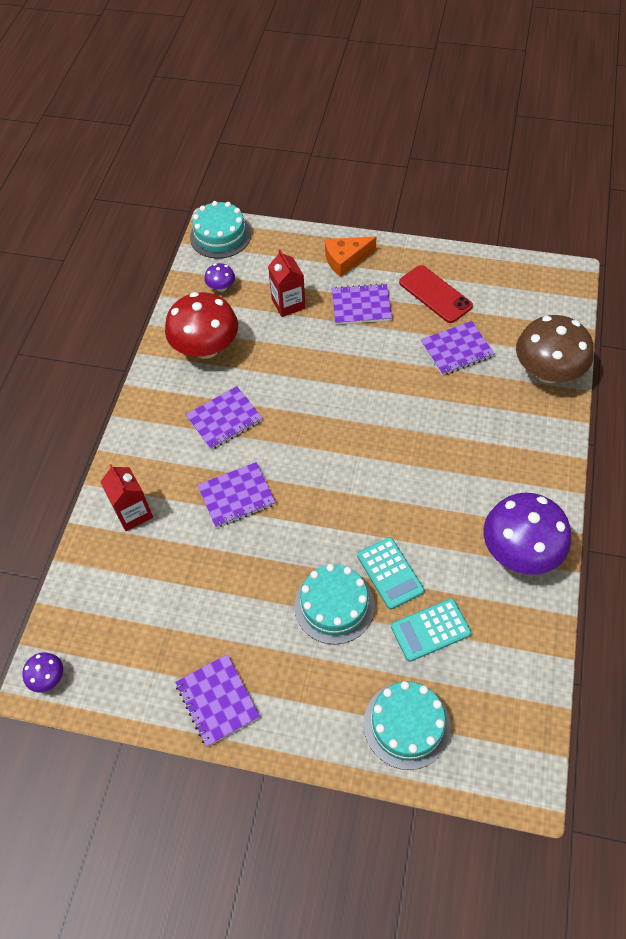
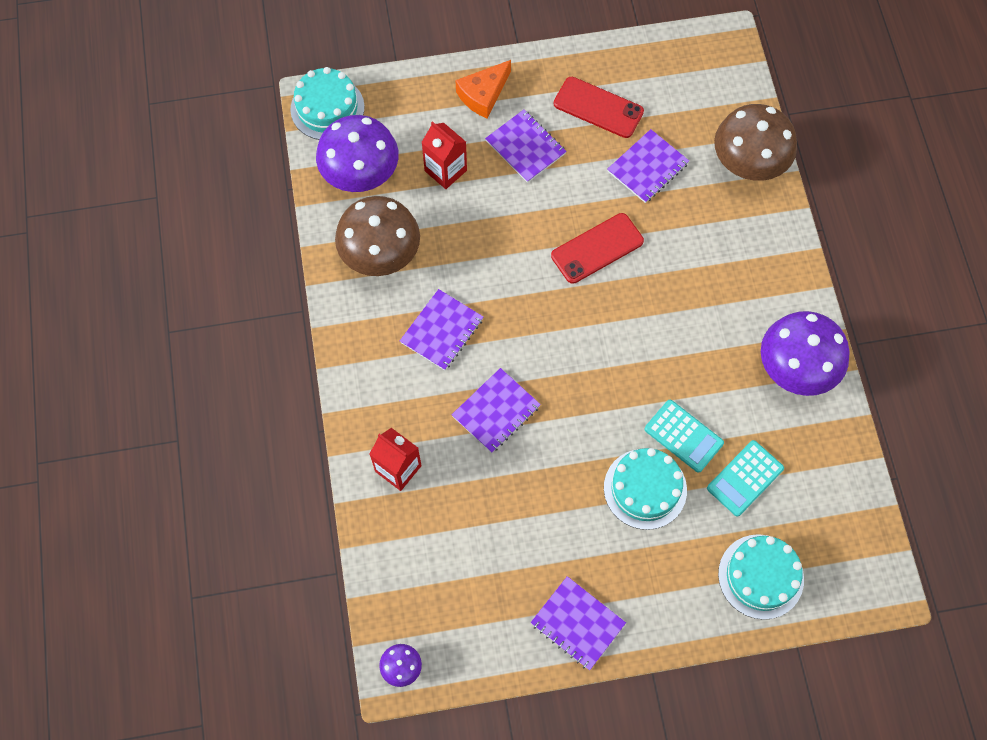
camera: 25 degrees left, 10 degrees up
red mushroom [165,292,238,359] -> brown mushroom [335,196,420,276]
purple mushroom [204,263,235,292] -> purple mushroom [316,115,399,192], size x2.24
purple notebook [332,283,392,325] -> purple notebook turned 75 degrees clockwise [485,109,567,183]
none -> red phone [551,213,644,284]

